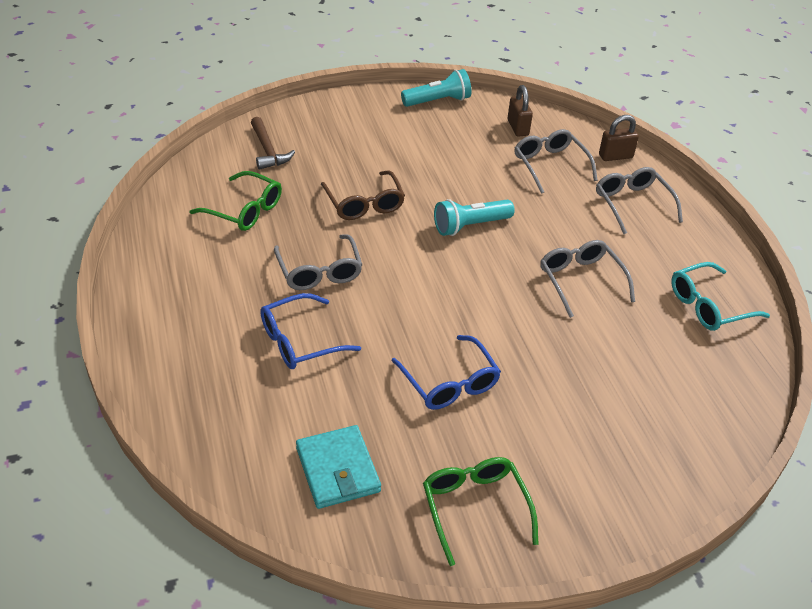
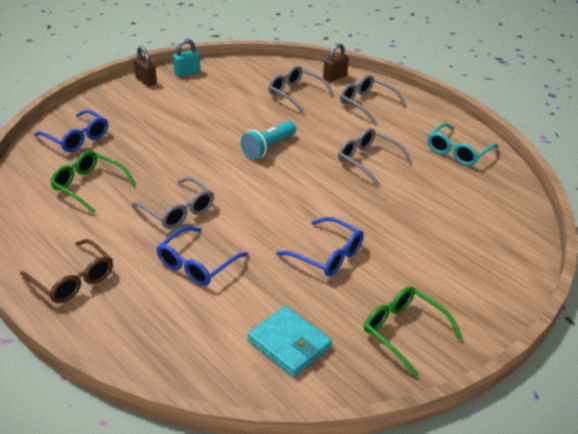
camera: 25 degrees left, 5 degrees down
green glasses [189,171,282,231] -> green glasses turned 150 degrees counterclockwise [50,151,136,214]
brown hammer [251,117,295,170] -> blue glasses [34,110,108,152]
brown glasses [321,170,405,220] -> brown glasses moved to [20,239,113,303]
turquoise flashlight [401,69,471,107] -> turquoise padlock [173,39,200,77]
brown padlock [508,85,533,137] -> brown padlock moved to [134,46,157,86]

